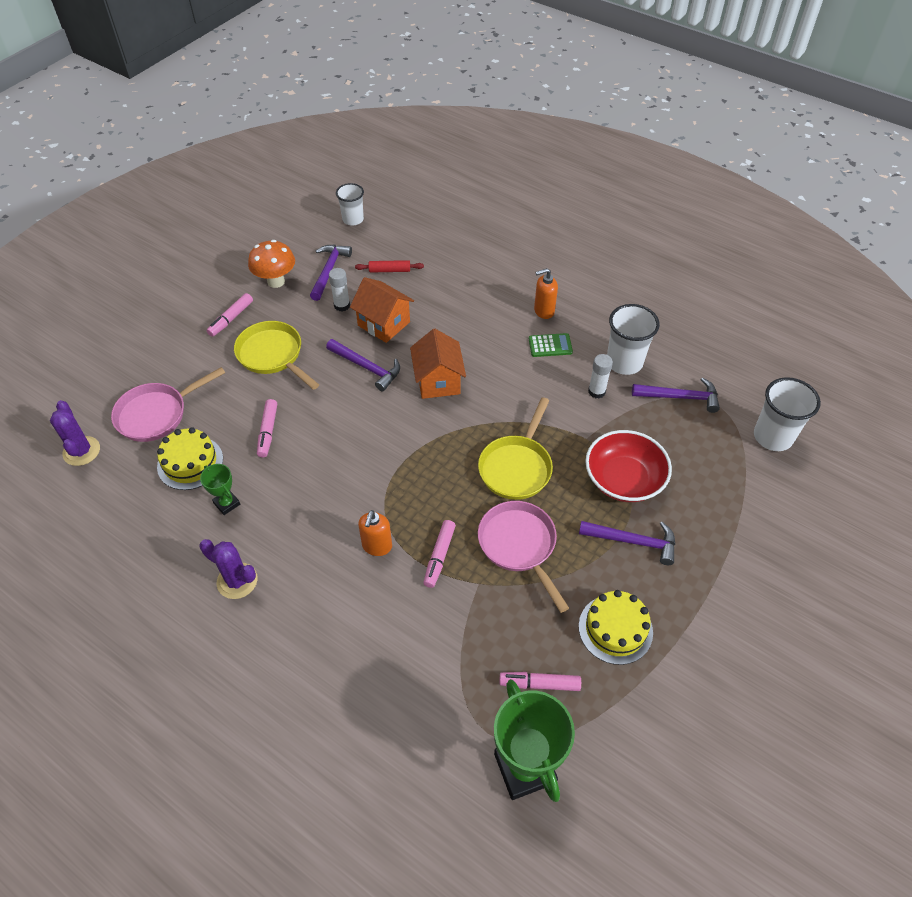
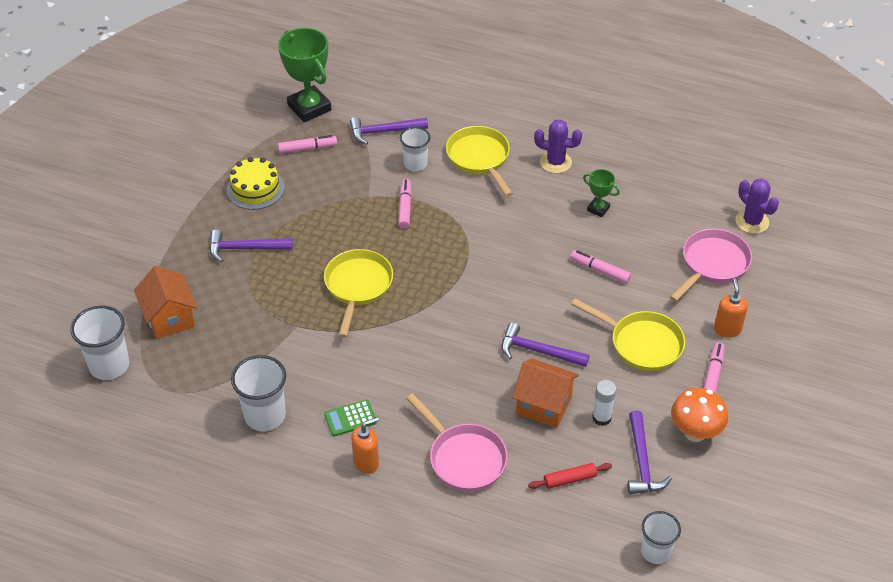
camera: 165 degrees right, 5 degrees down
yellow cake [157,427,223,490] -> none
pink marker [257,399,277,458] -> pink marker turned 45 degrees counterclockwise [570,250,631,284]
orange soap dispenser [358,510,392,556] -> orange soap dispenser moved to [714,278,748,338]
orange house [410,329,466,399] -> orange house moved to [134,266,197,339]
pink pan [478,501,569,613] -> pink pan moved to [406,393,508,491]
red bowl [585,430,672,502] -> none
white glue stick [588,354,613,398] -> none
purple hammer [632,378,720,413] -> purple hammer moved to [350,117,428,145]
none -> white cup [400,127,430,171]
none -> yellow pan [446,126,513,197]

